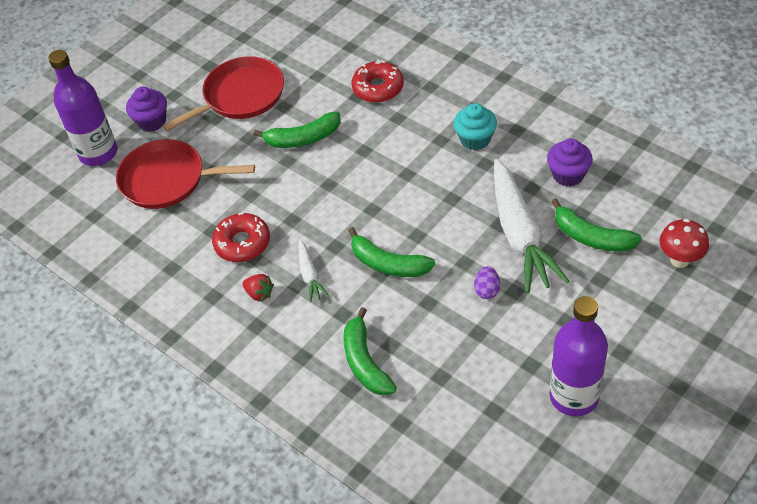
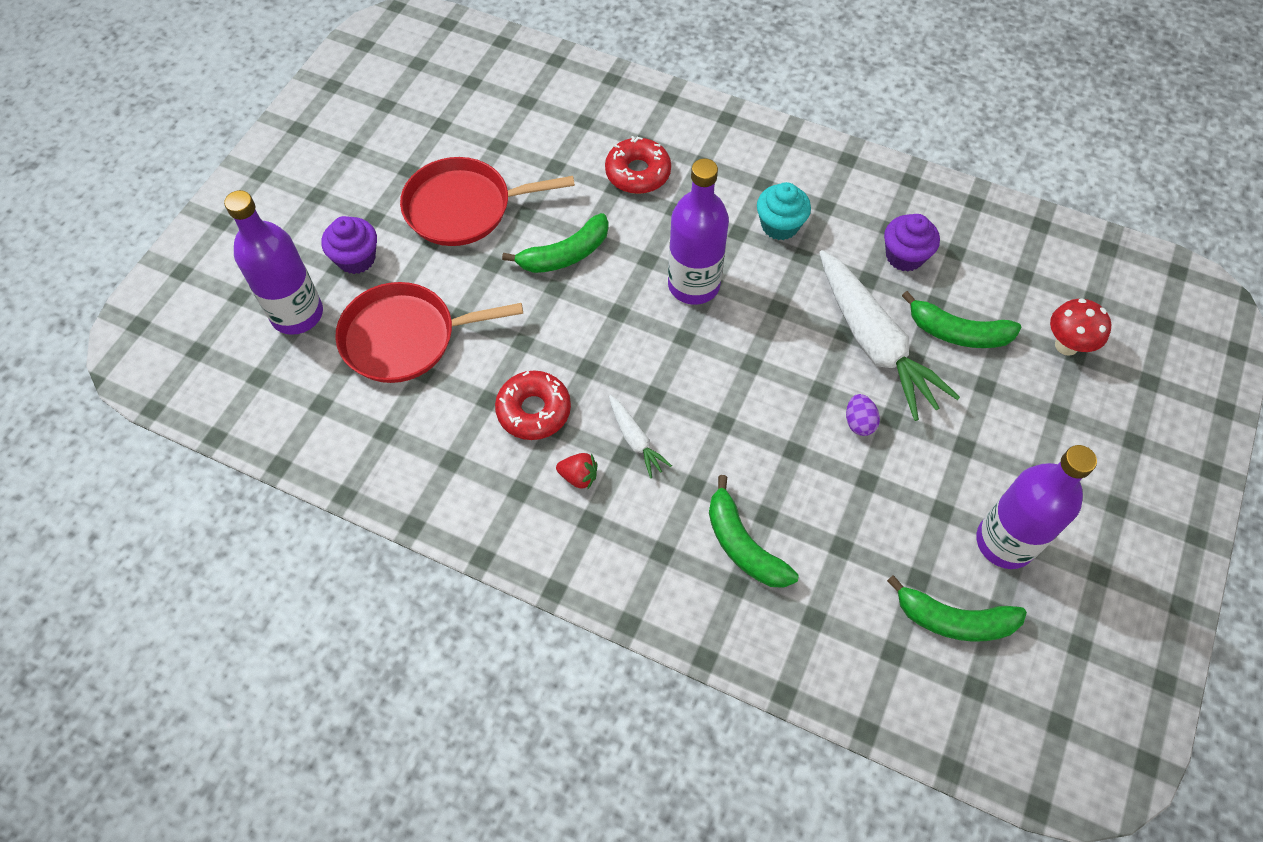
camera: 20 degrees left, 10 degrees up
red pan [162,56,284,131] -> red pan turned 135 degrees counterclockwise [400,157,575,246]
green banana [348,227,435,277] -> green banana moved to [887,575,1027,642]
none -> purple bottle [668,158,729,305]

